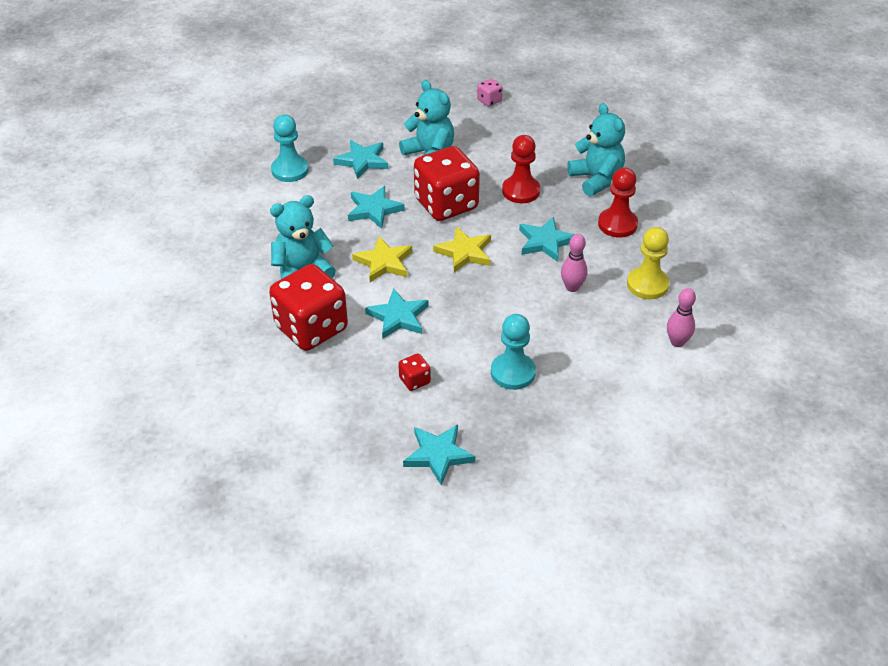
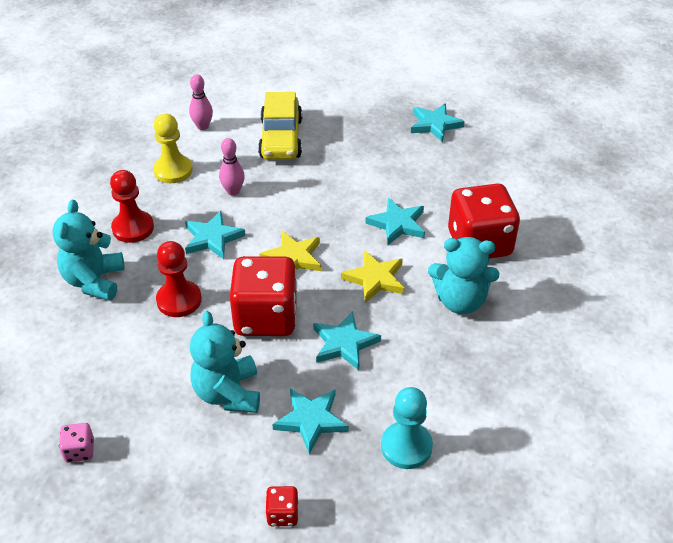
camera: 150 degrees left, 0 degrees up
red dice [398,353,431,391] -> red dice moved to [265,486,298,526]
turquoise pawn [491,314,536,390] -> none
none -> yellow car [258,92,302,160]

